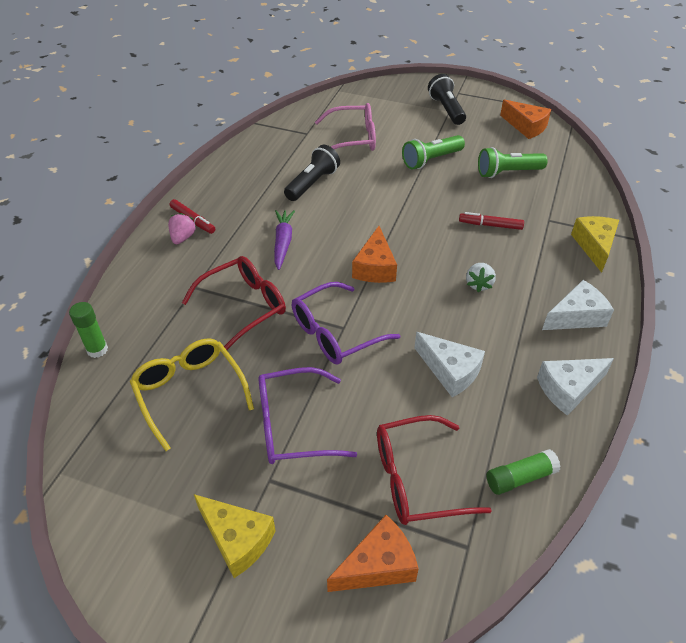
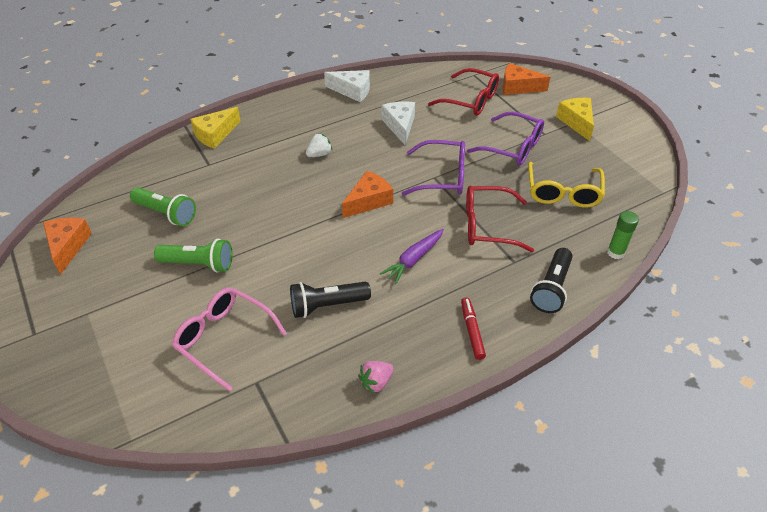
camera: 140 degrees left, 0 degrees up
pink strawberry [168,213,196,244] -> pink strawberry moved to [358,361,394,394]
black flashlight [428,74,466,125] -> black flashlight moved to [530,248,573,313]
red marker [459,212,524,230] -> none
green glue stick [486,449,561,495] -> none
white cheese [542,280,614,330] -> none

